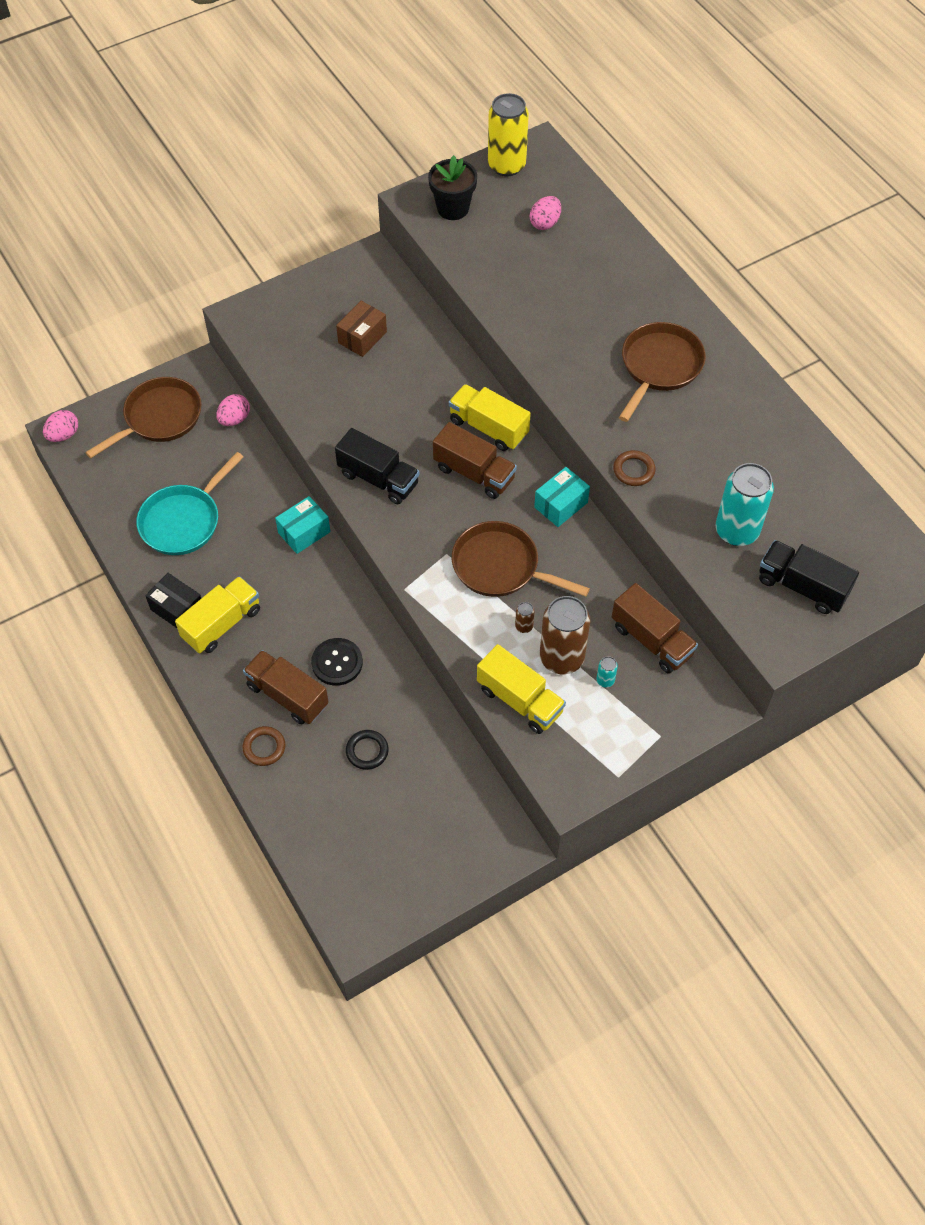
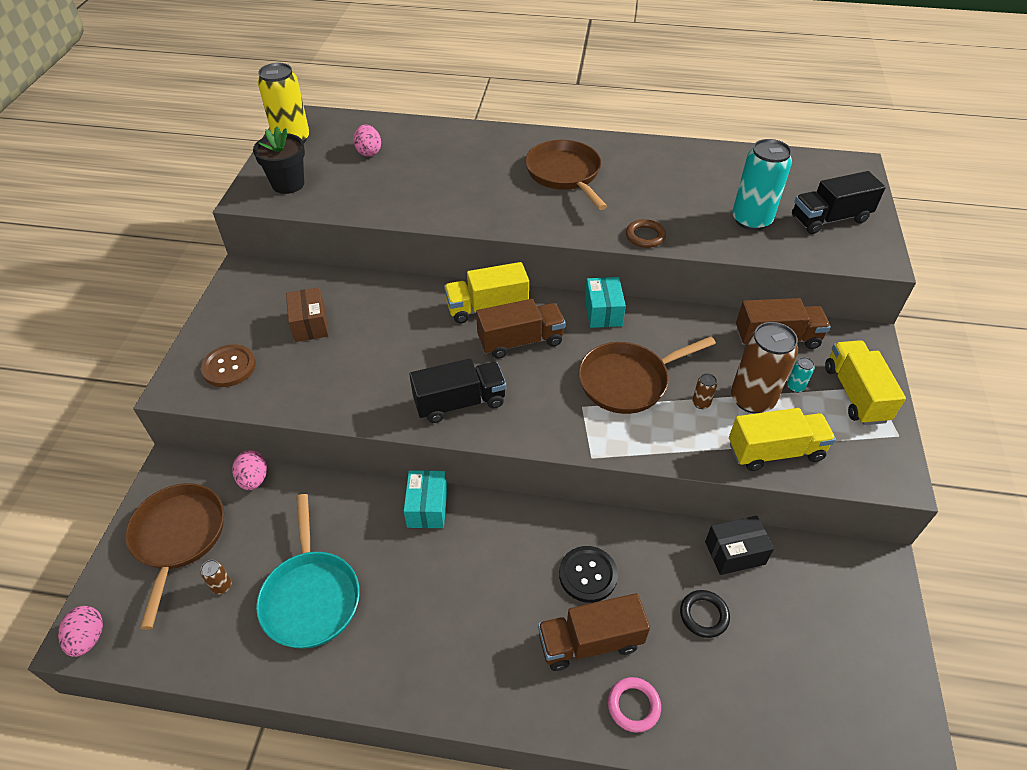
camera: 50 degrees left, 10 degrees down
black box [145,573,201,628] -> black box moved to [705,516,774,575]
yellow truck [175,576,260,654] -> yellow truck moved to [825,340,906,425]
brown ring [242,726,286,766] -> pink ring [608,677,661,733]
none -> brown button [201,344,256,387]
none -> brown can [201,560,231,594]

